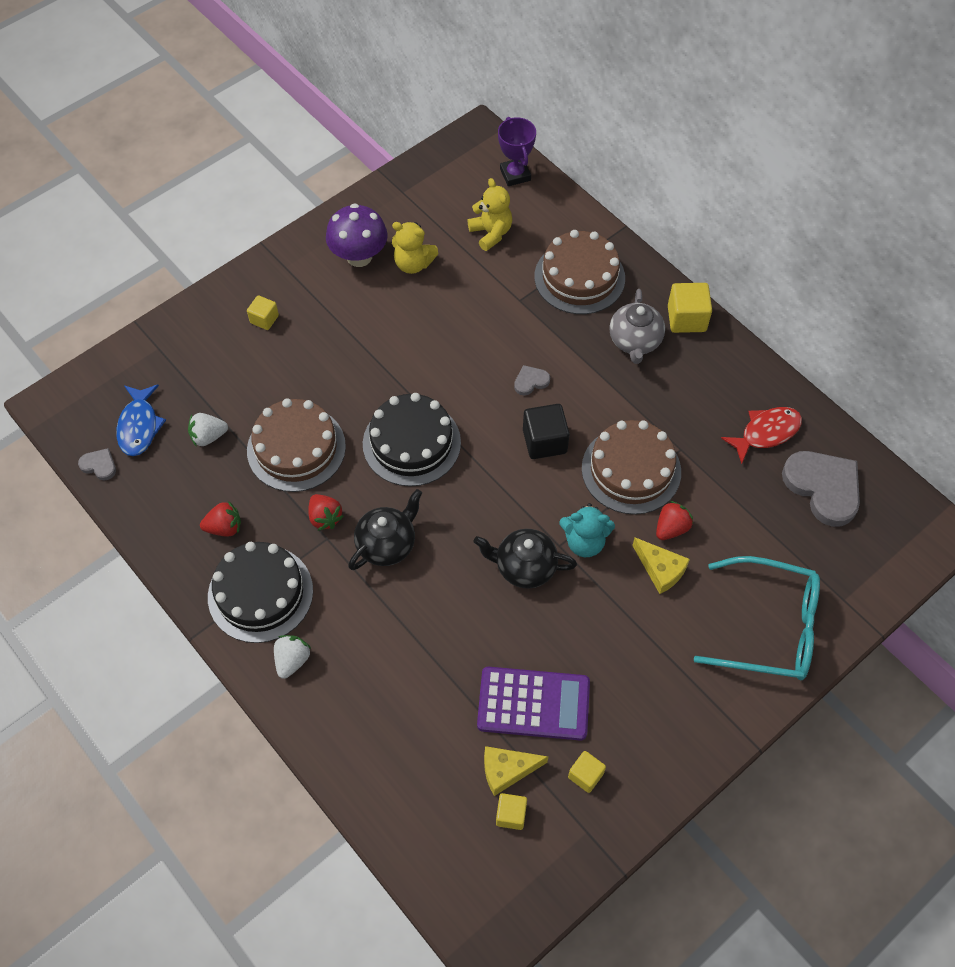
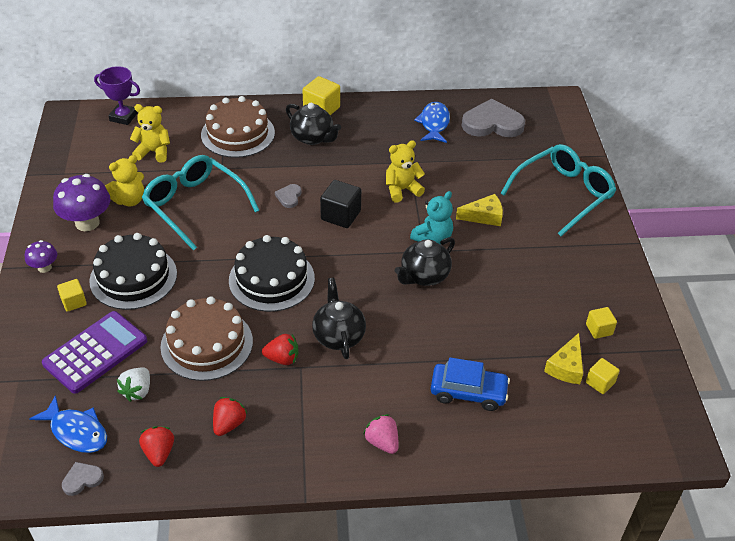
camera: 55 degrees left, 15 degrees down
black cake [208,542,313,643] -> black cake moved to [89,233,177,310]
white strawberry [274,635,311,679] -> pink strawberry [363,414,399,454]
purple calculator [477,667,590,741] -> purple calculator moved to [42,311,147,394]
brown cake [582,420,681,515] -> yellow teddy bear [386,140,425,203]
grey teapot [609,289,665,364] -> black teapot [286,103,341,145]
red strawberry [656,501,693,540] -> red strawberry moved to [139,426,174,467]
red fish [721,407,802,464] -> blue fish [414,102,450,143]
none -> purple mushroom [25,240,57,273]
none -> turquoise glasses [142,155,260,251]
none -> blue car [431,357,510,411]

